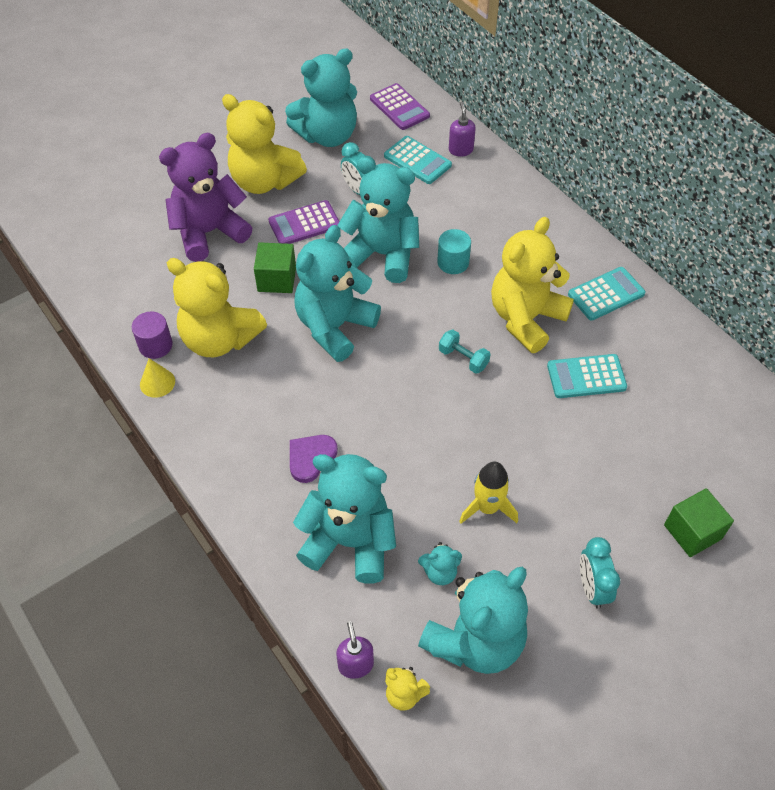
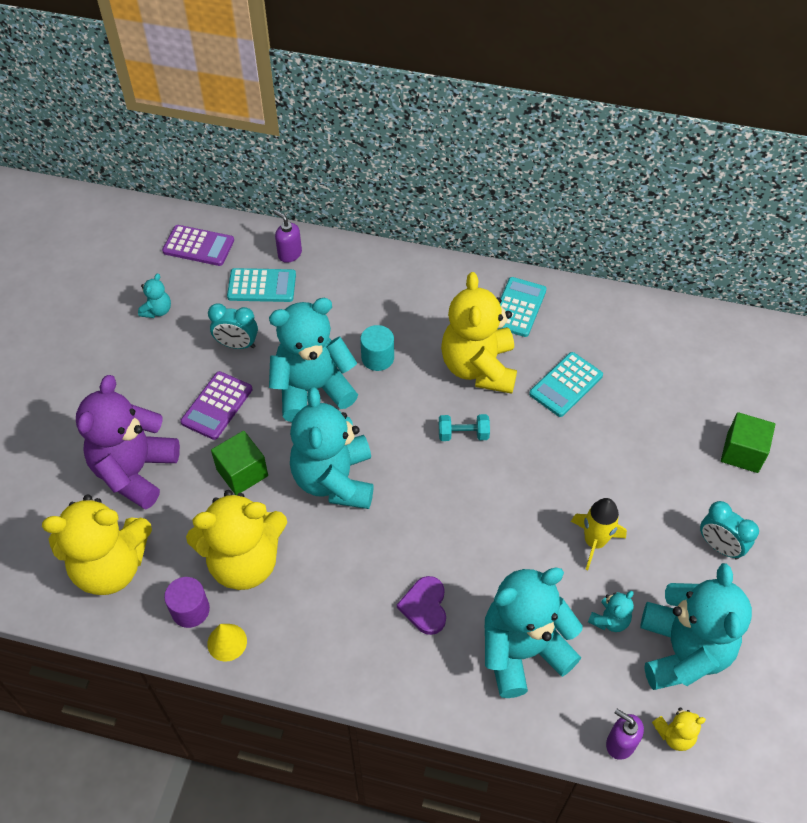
camera: 40 degrees left, 0 degrees up
yellow teddy bear [222,94,307,194] -> yellow teddy bear moved to [42,494,152,595]
turquoise teddy bear [285,48,357,147] -> turquoise teddy bear [138,273,171,318], size x0.43

